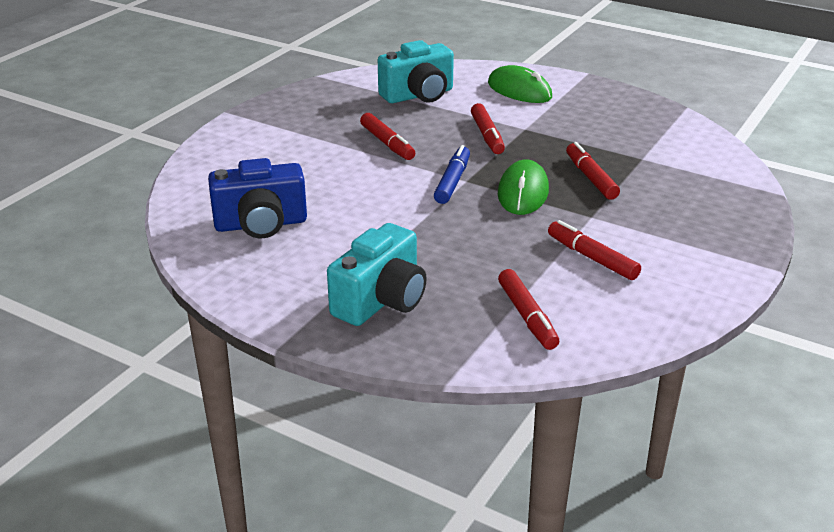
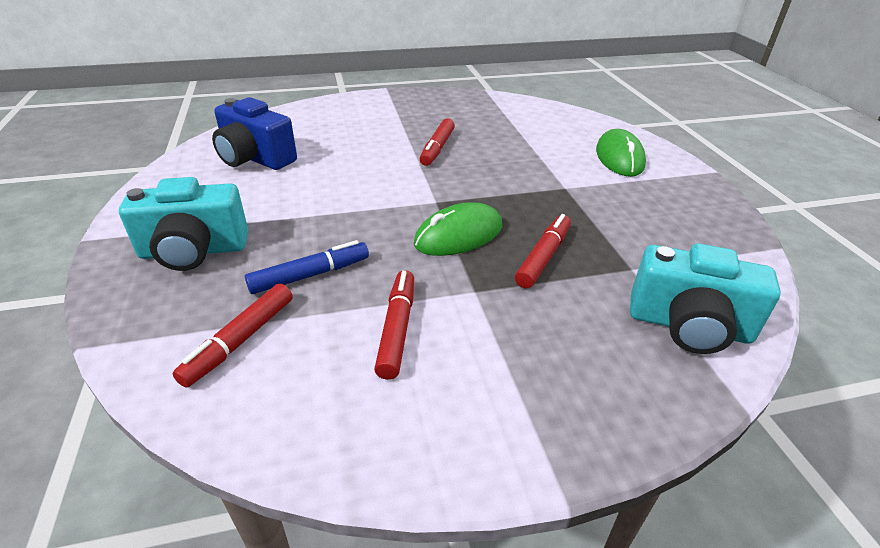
camera: 45 degrees right, 5 degrees up
turquoise camera [378,40,454,103] -> turquoise camera moved to [630,243,781,354]
blue marker [434,145,470,204] -> blue marker moved to [245,240,369,294]
red marker [471,103,505,154] -> none

